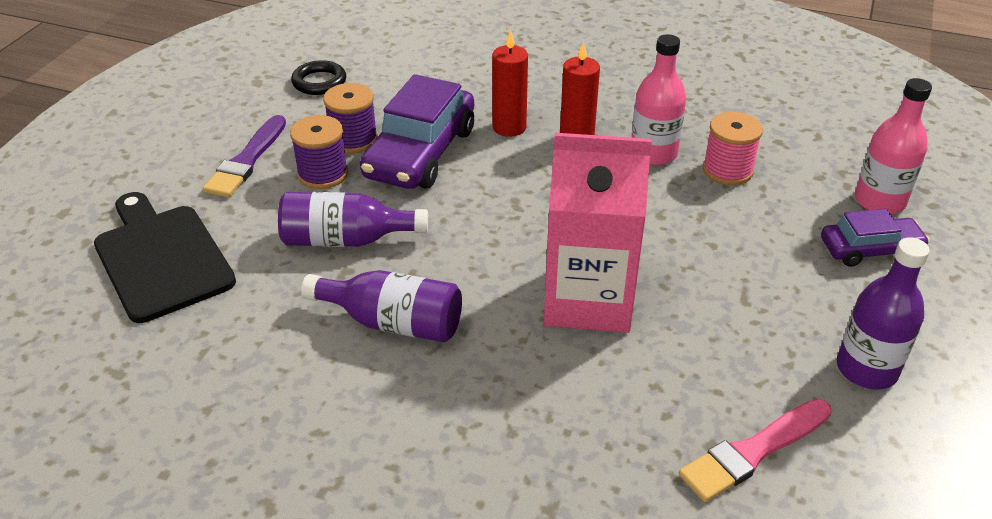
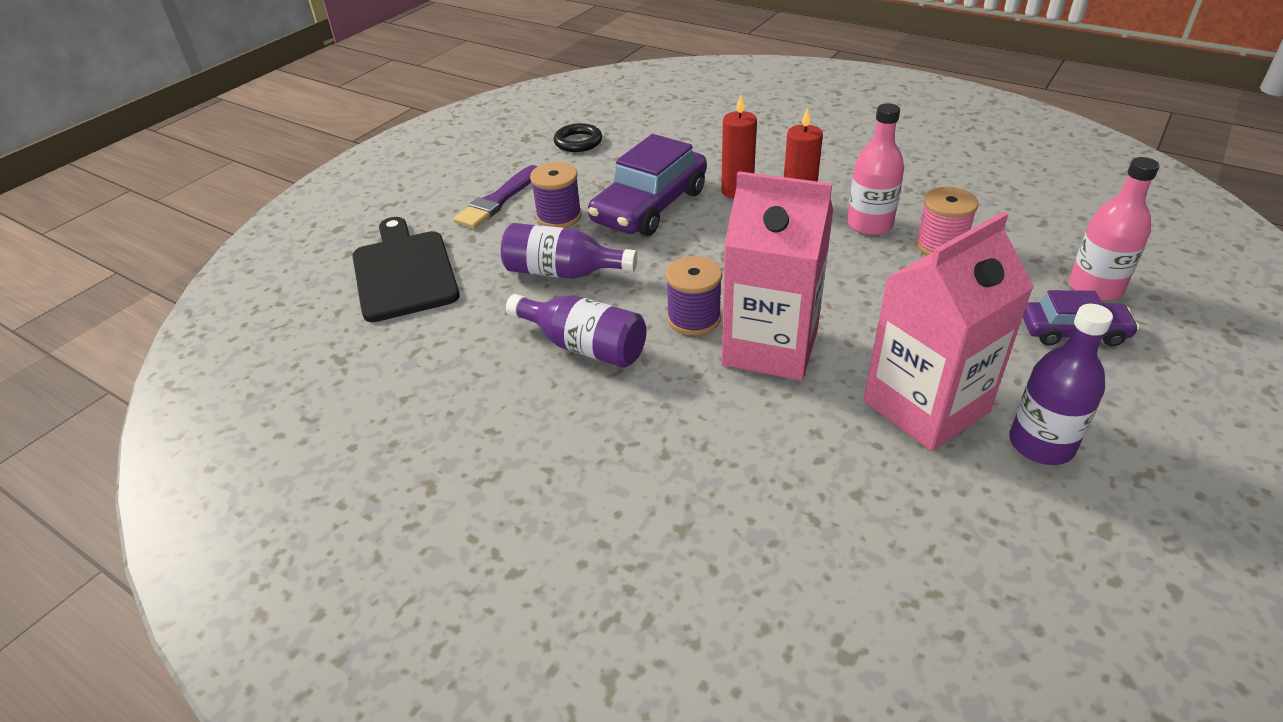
camera: 15 degrees right, 0 degrees up
purple spool [323,83,378,153] -> purple spool moved to [666,256,722,336]
pink brush [679,399,832,502] -> none
none -> pink carton [864,212,1034,451]

